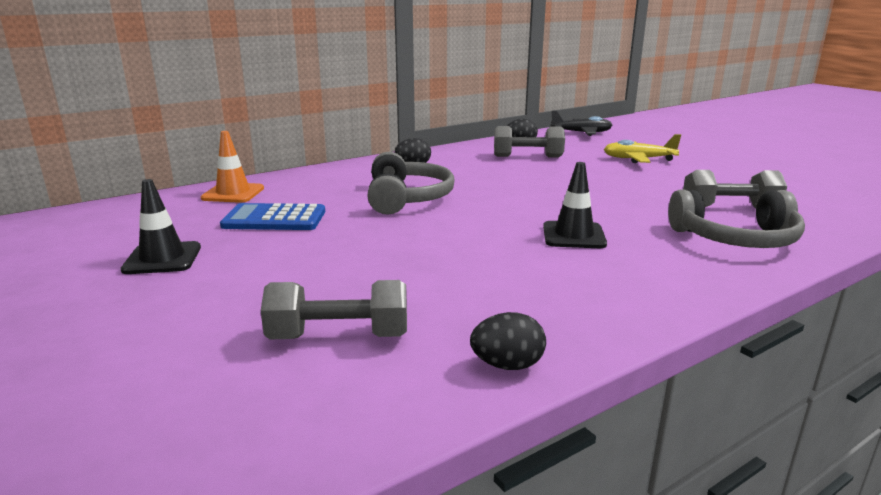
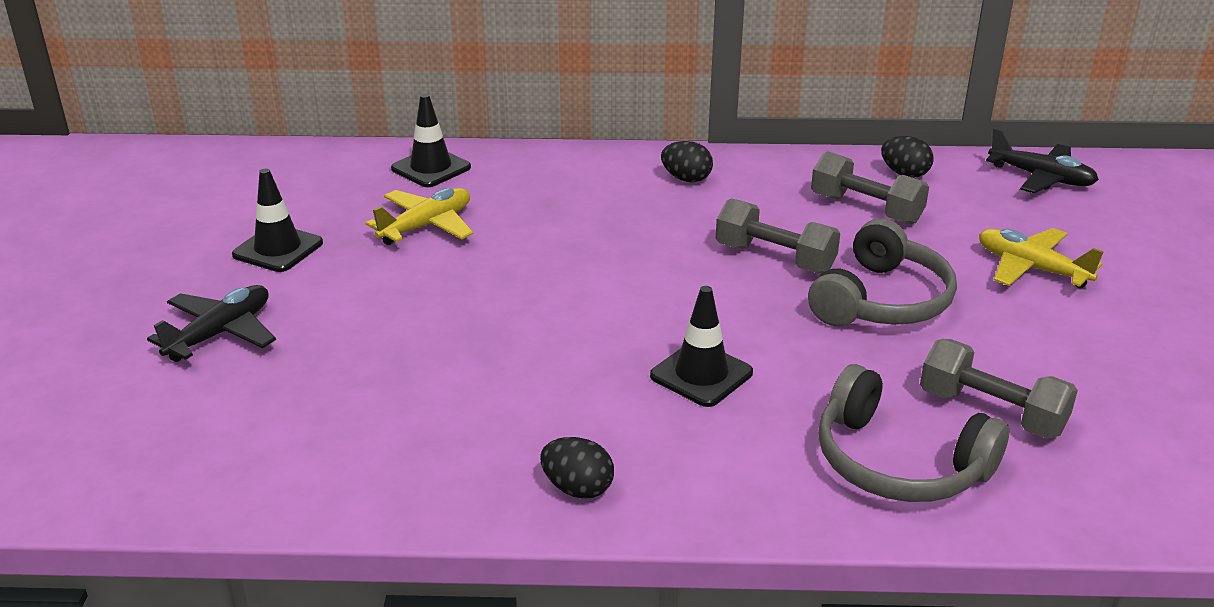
camera: 35 degrees right, 10 degrees up
orange traffic cone [201,131,264,203] -> black traffic cone [391,94,471,187]
blue calculator [220,203,325,230] -> yellow plane [365,188,474,245]
grey dumbbell [261,280,407,339] -> grey dumbbell moved to [716,198,840,274]
grey headphones [367,152,455,215] -> grey headphones moved to [808,219,957,326]
black egg [470,312,546,370] -> black egg moved to [540,437,614,499]
none -> black plane [147,285,276,362]

